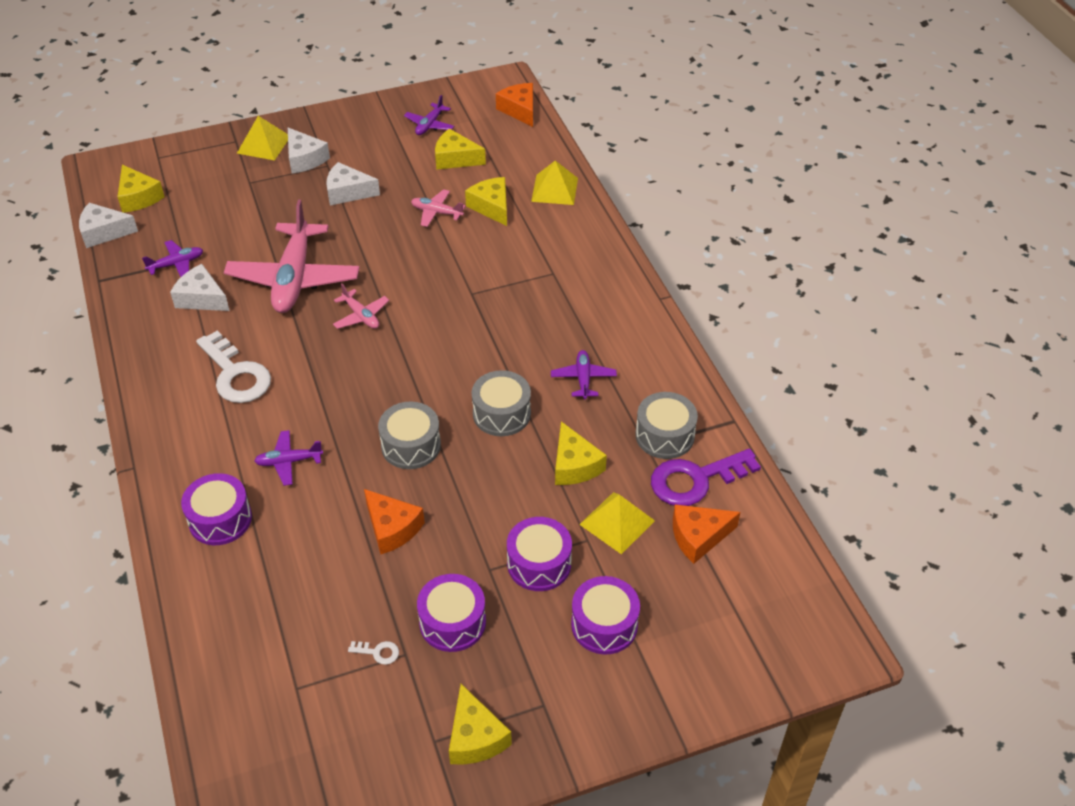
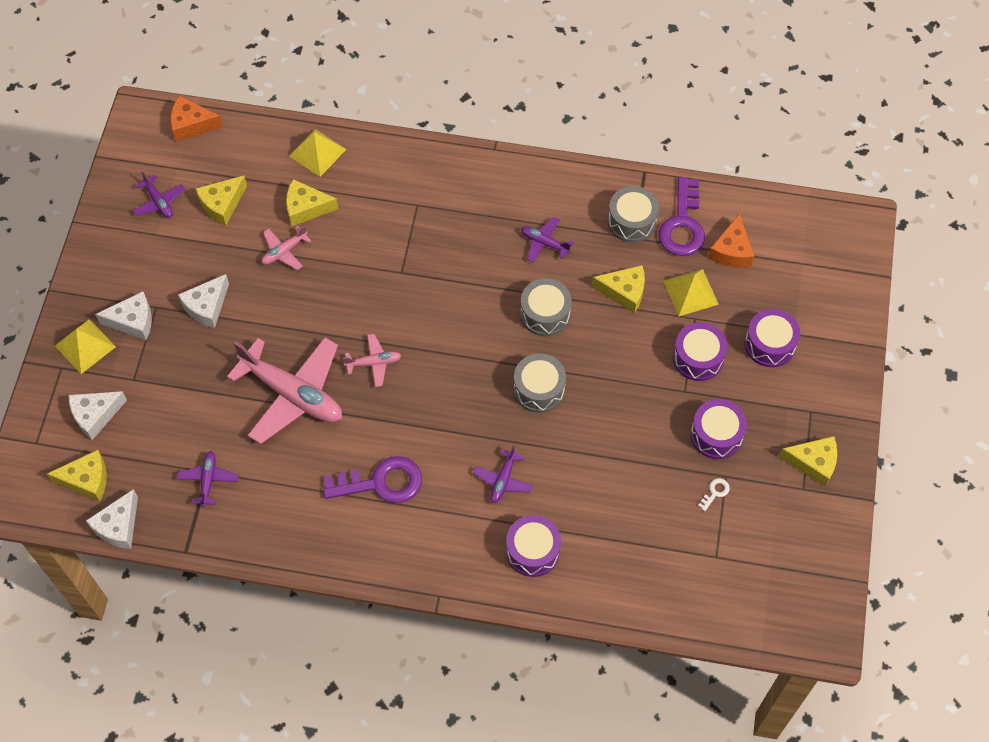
camera: 60 degrees left, 15 degrees up
white cheese [170,264,230,311] -> white cheese moved to [69,391,127,440]
white key [196,331,271,403] -> purple key [323,456,422,503]
orange cheese [364,489,425,554] -> none

